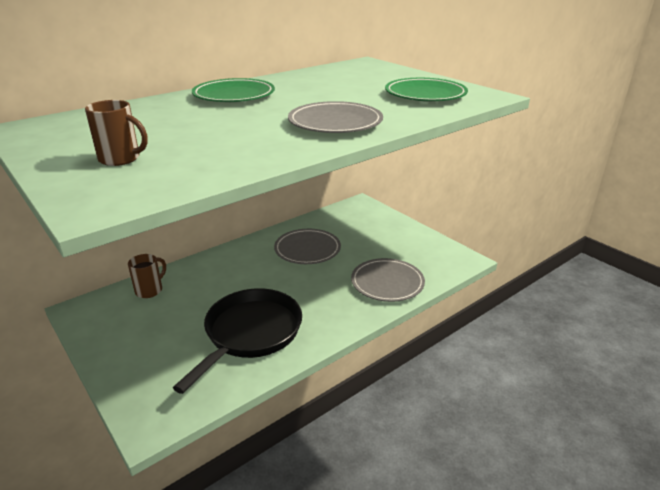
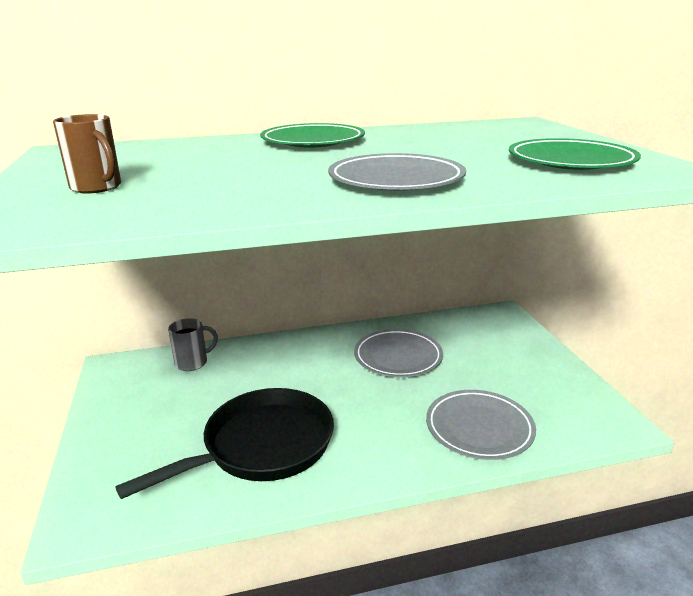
camera: 25 degrees right, 5 degrees down
brown mug [128,254,166,298] -> grey mug [168,318,218,371]

